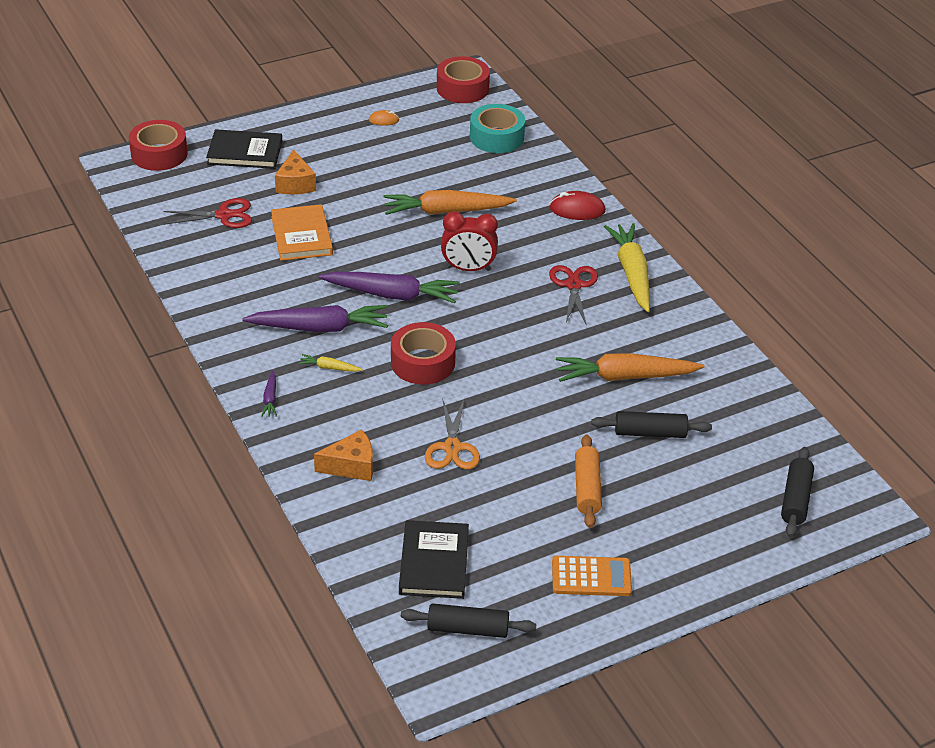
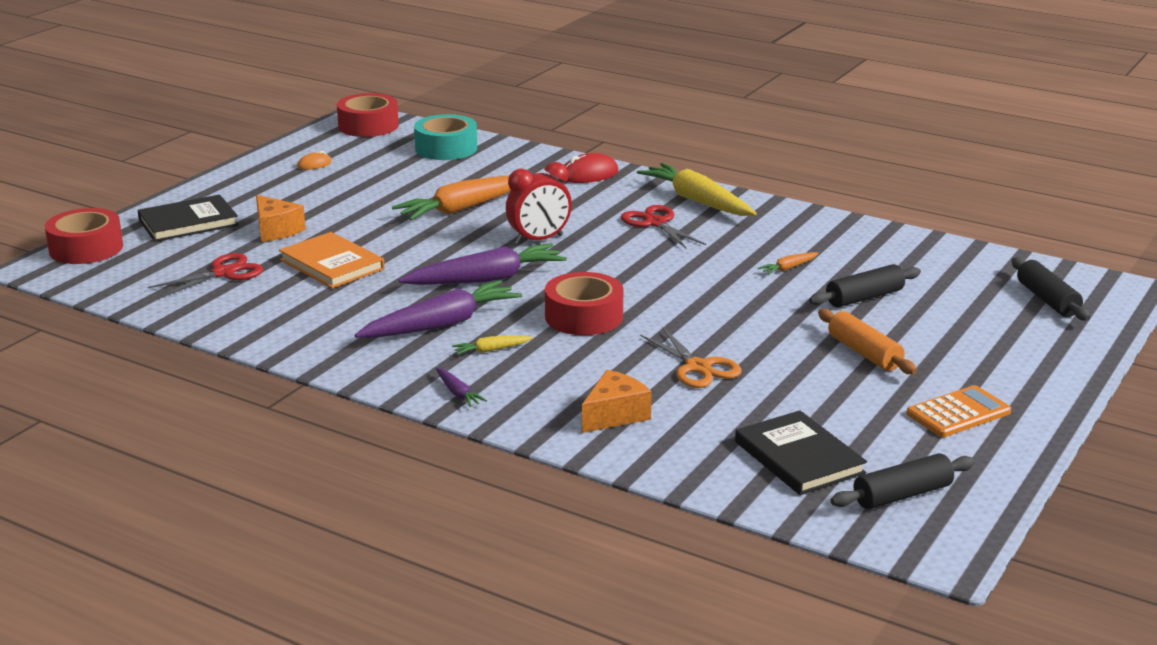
camera: 30 degrees left, 15 degrees down
orange carrot [556,353,705,382] -> orange carrot [758,252,819,275], size x0.44

